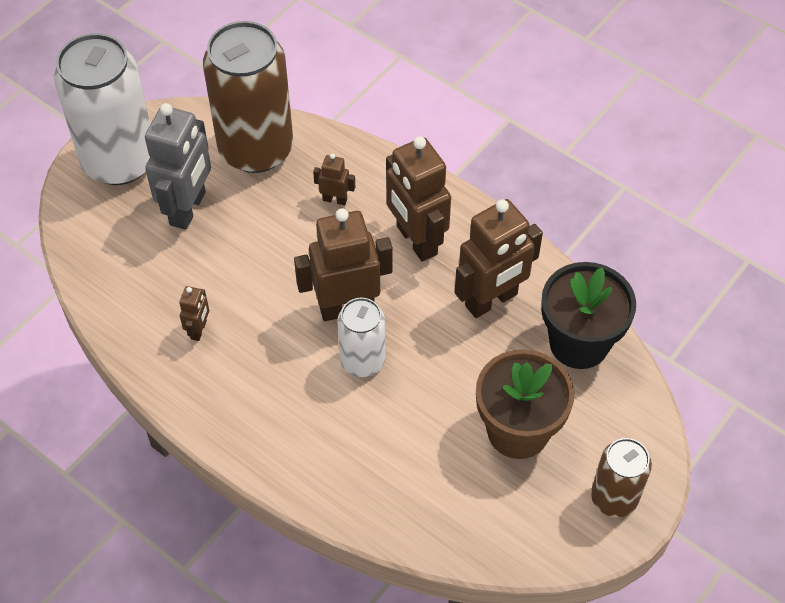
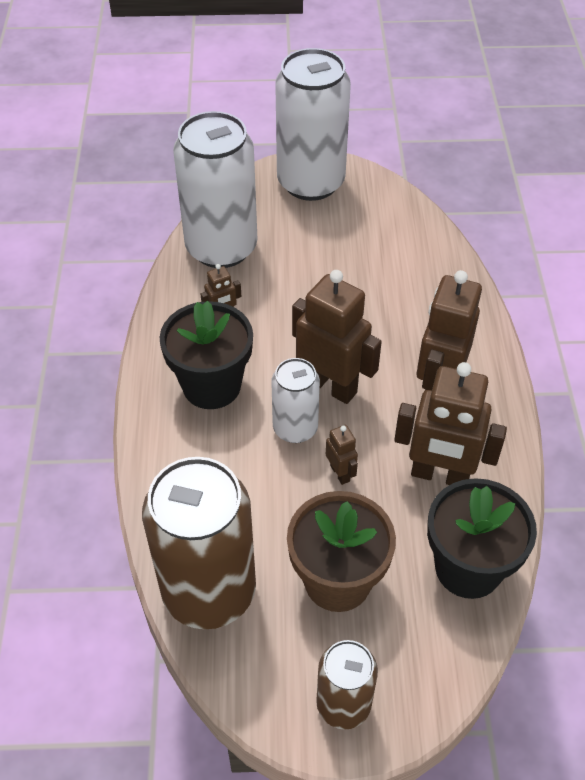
camera: 50 degrees right, 5 degrees down
grey robot [145,103,211,230] -> none
brown can [203,21,293,173] -> brown can moved to [142,457,256,629]
brown robot [313,154,355,205] -> brown robot moved to [326,425,358,485]
none -> black flower pot [159,301,253,409]
none -> white can [173,111,257,268]

